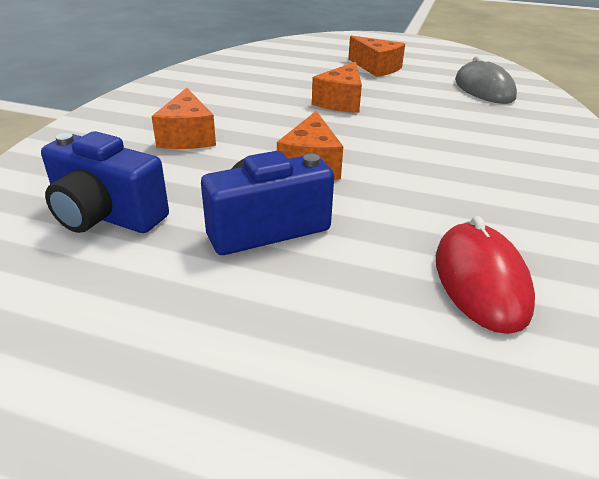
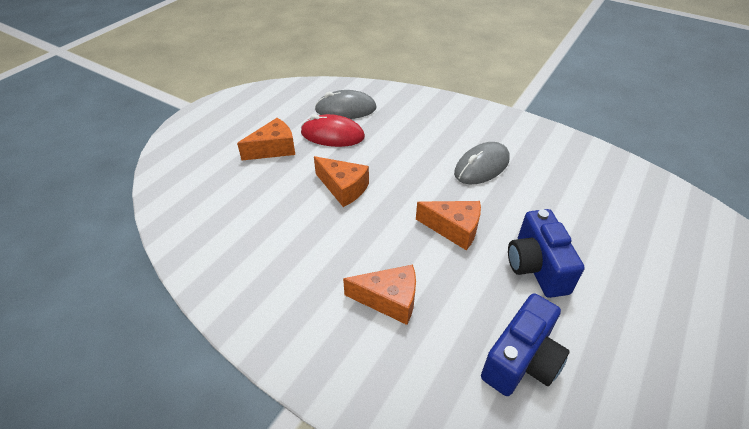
camera: 75 degrees left, 10 degrees up
red mouse [436,216,535,334] -> red mouse moved to [301,114,365,147]
none -> grey mouse [454,142,510,184]

